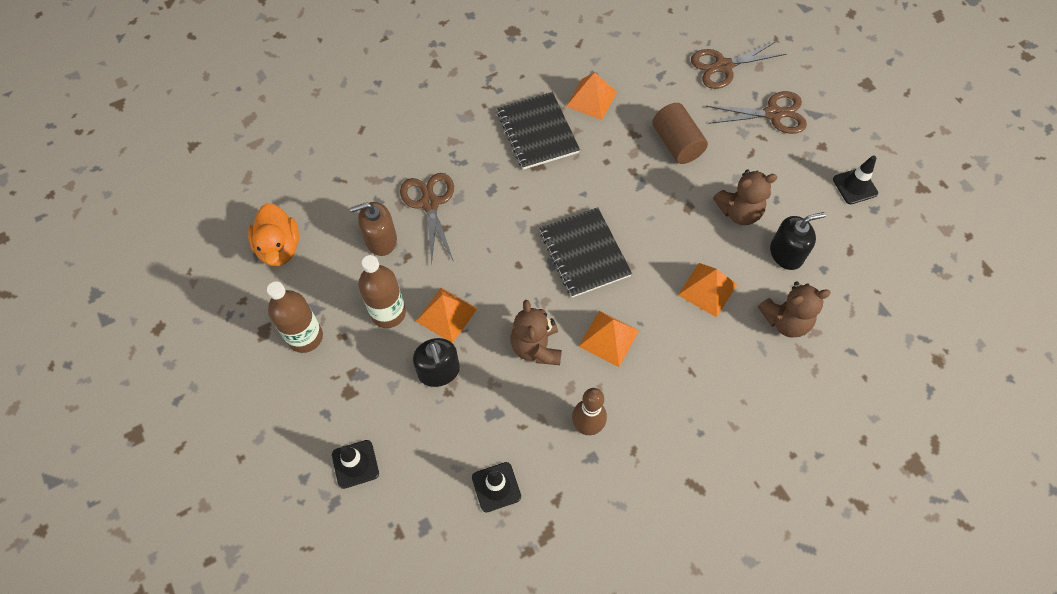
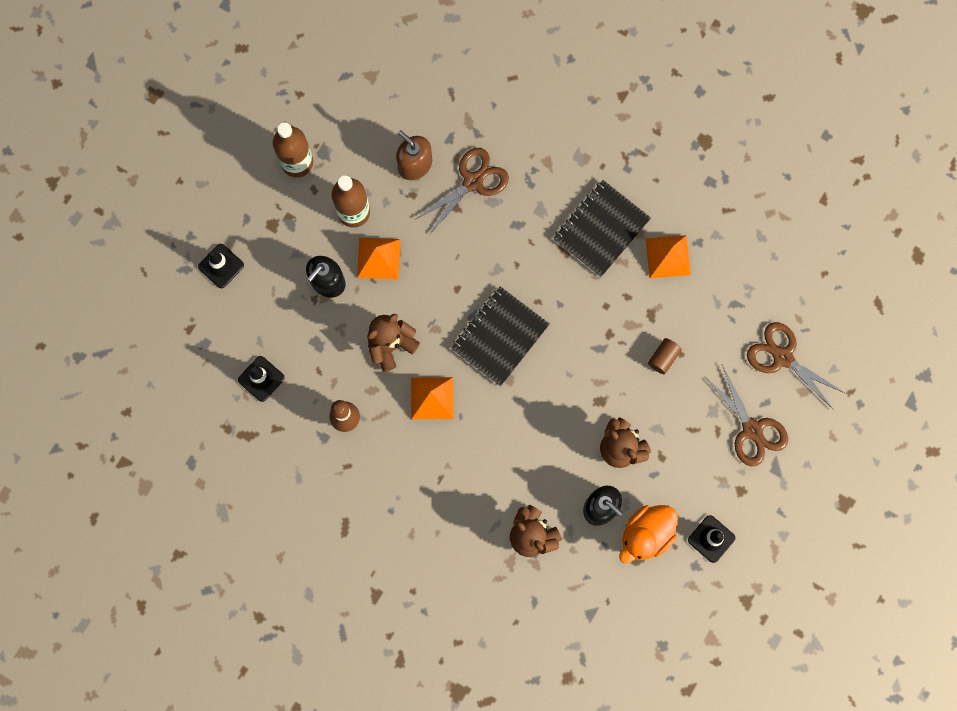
camera: 60 degrees right, 15 degrees up
orange duck [248,203,299,266] -> orange duck moved to [619,505,678,563]
brown cylinder [652,103,708,164] -> brown cylinder [648,338,682,374], size x0.58
orange pyramid [678,263,737,318] -> none

